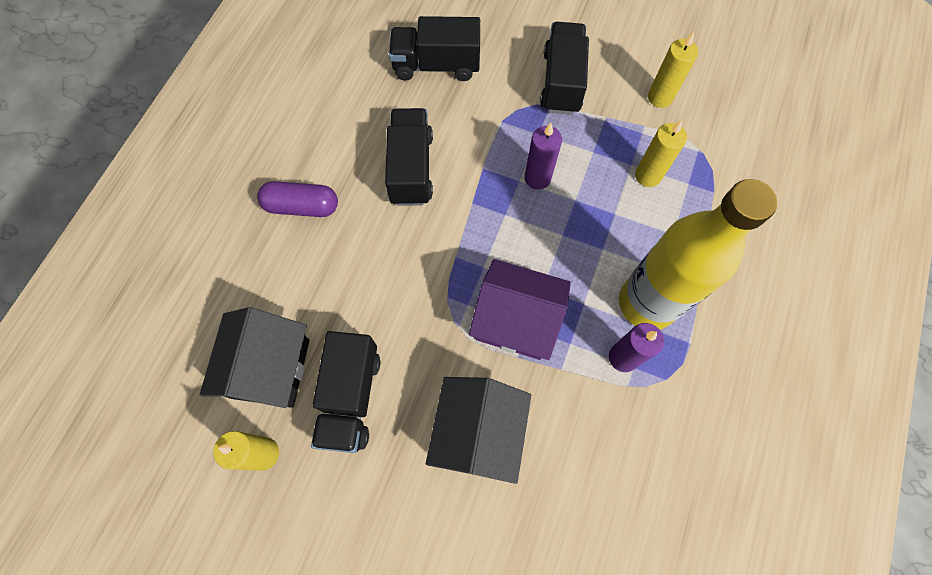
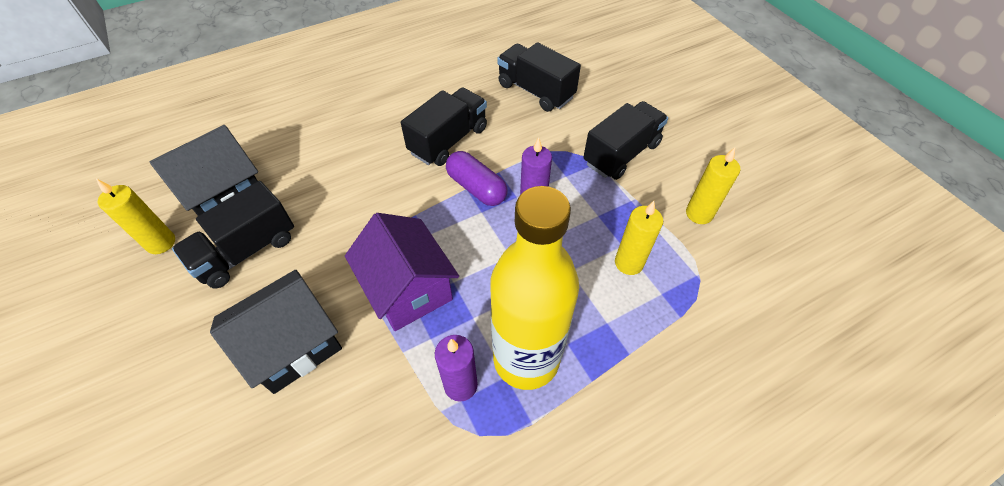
camera: 40 degrees right, 15 degrees down
purple capsule [257,181,338,217] -> purple capsule moved to [446,151,508,206]

